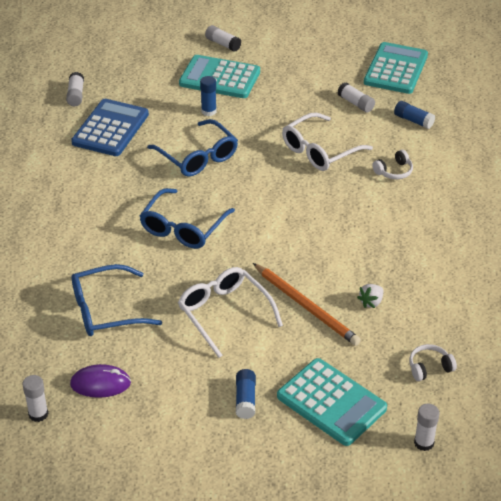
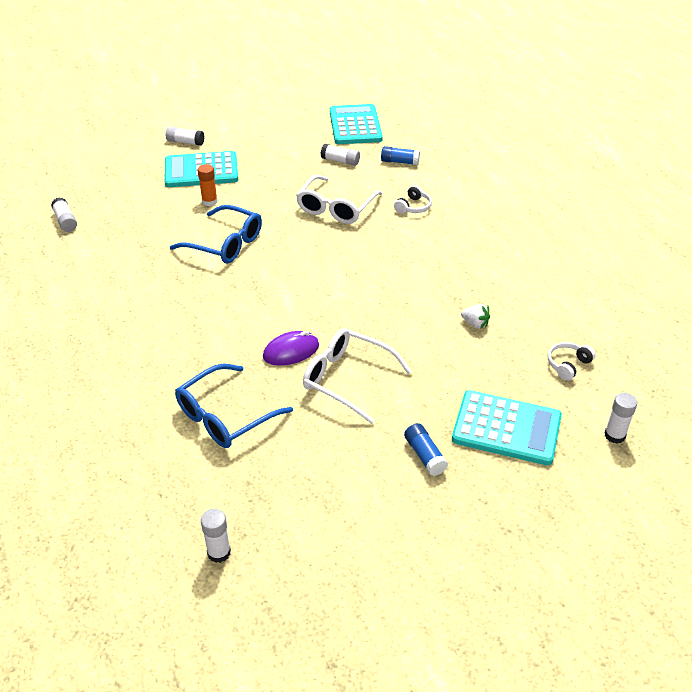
camera: 25 degrees left, 0 degrees up
purple mouse [70,364,131,398] -> purple mouse moved to [263,331,319,366]
blue calculator [71,99,149,156] -> none
blue glasses [140,188,235,249] -> none
blue glue stick [200,76,217,116] -> orange glue stick [198,164,218,206]
orange pencil [253,263,361,346] -> none
white strawberry [357,284,384,308] -> white strawberry turned 75 degrees counterclockwise [461,304,490,329]

